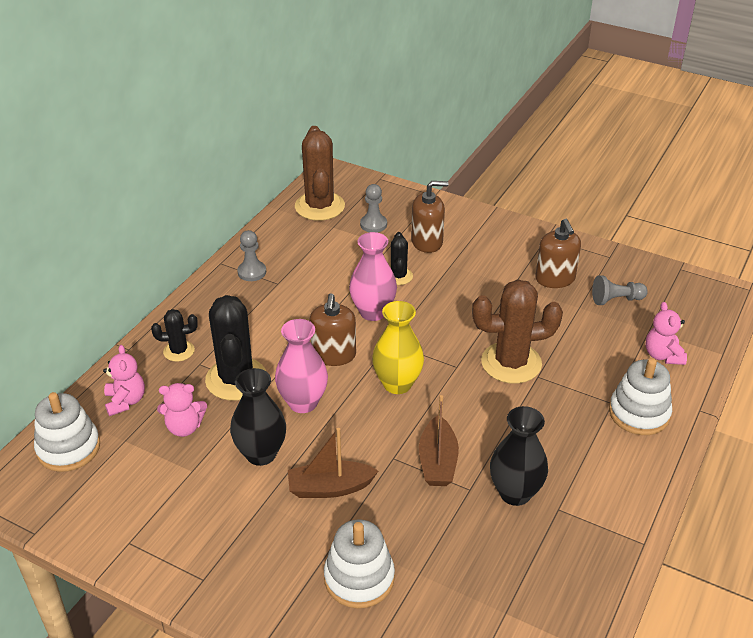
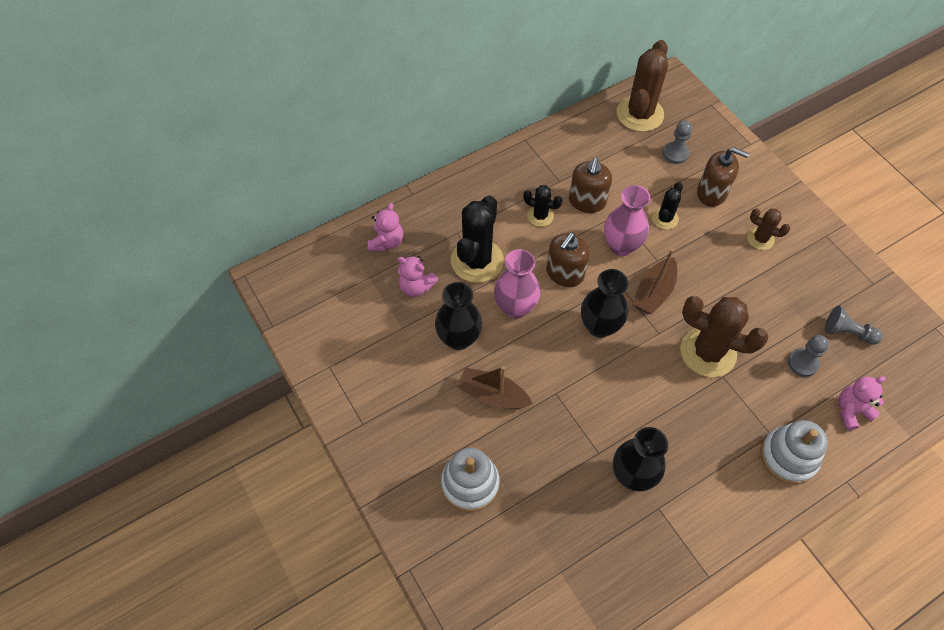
camera: 30 degrees right, 20 degrees up
white stacking toy [34,392,100,472] -> none
black cactus [151,309,198,362] -> black cactus moved to [523,185,562,227]
grey pawn [237,230,266,281] -> grey pawn moved to [788,335,829,377]
yellow vase [372,301,424,394] -> black vase [581,269,629,338]
brown boat [419,395,459,486] -> brown boat moved to [632,249,677,314]
brown soap dispenser [535,219,581,288] -> brown soap dispenser moved to [569,158,612,213]
pink teddy bear [645,302,687,365] -> pink teddy bear turned 45 degrees clockwise [838,376,886,431]
none -> brown cactus [747,209,790,250]

